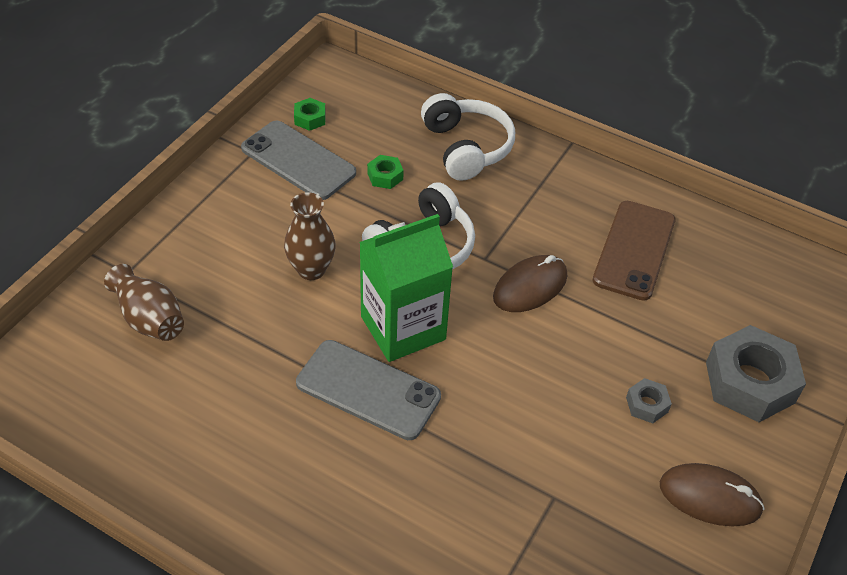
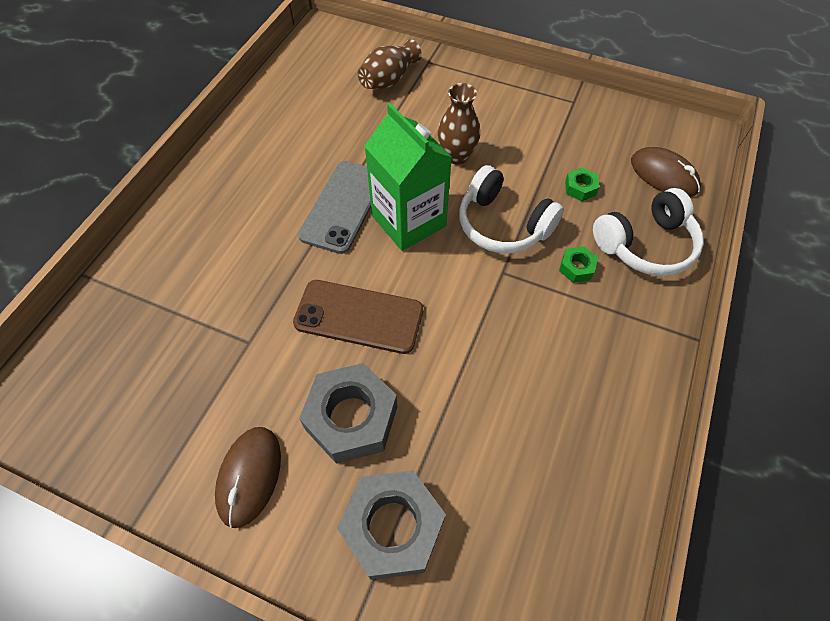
camera: 85 degrees right, 10 degrees up
grey phone [241,121,356,200] -> none
green nut [294,98,326,131] -> green nut moved to [559,246,598,283]
brown mouse [493,255,567,312] -> brown mouse moved to [631,147,701,197]
brown phone [593,201,676,301] -> brown phone moved to [293,280,423,354]
grey nut [626,378,672,423] -> grey nut [299,363,397,464], size x2.19

